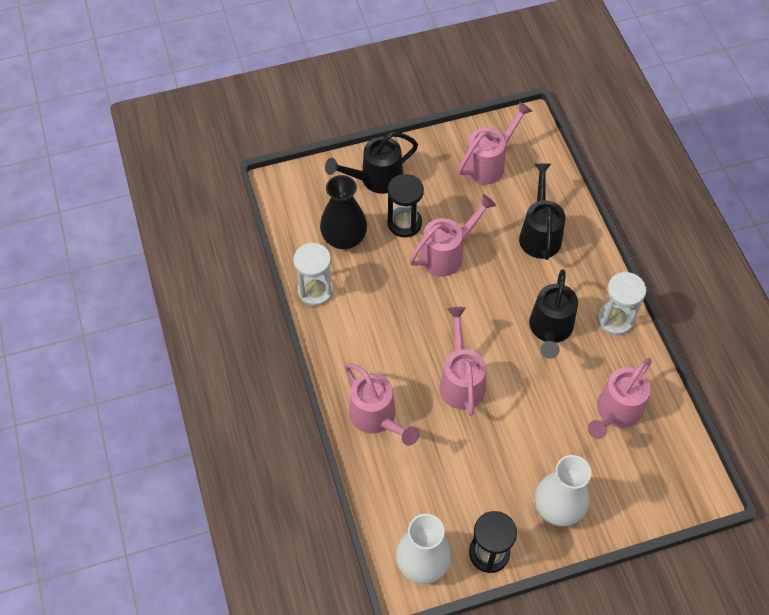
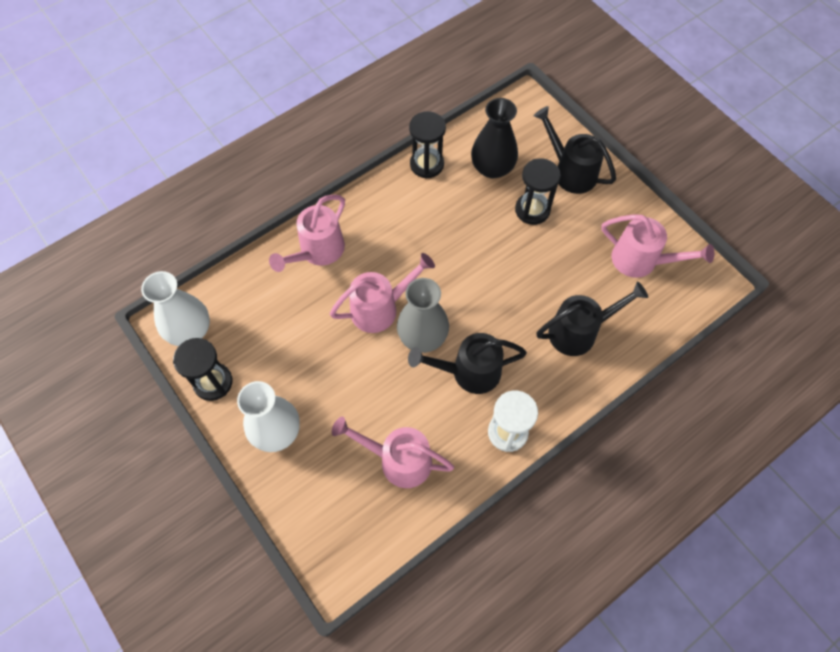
camera: 70 degrees right, 5 degrees up
white hourglass [293,243,333,306] -> black hourglass [409,111,446,179]
pink watering can [409,194,496,277] -> none
none -> grey vase [397,278,449,353]

